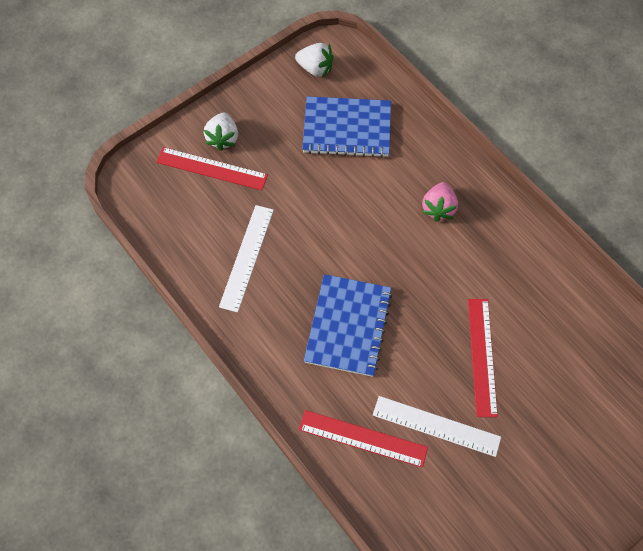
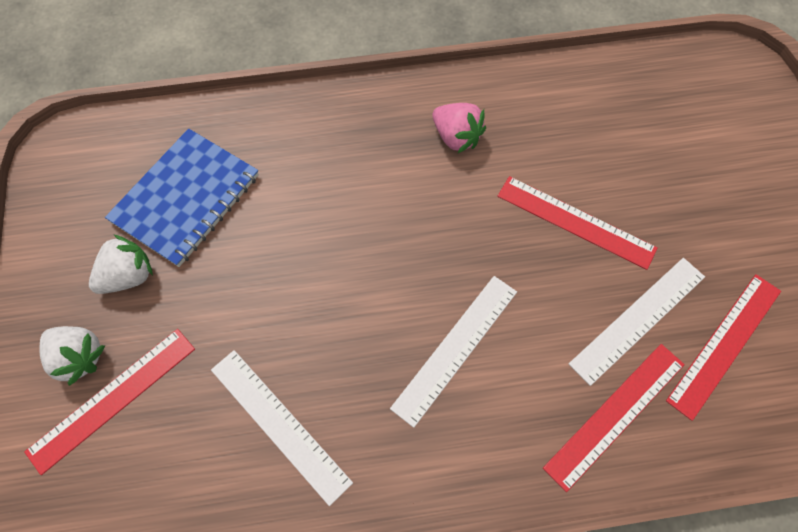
camera: 60 degrees left, 0 degrees up
white strawberry [295,43,334,78] -> white strawberry moved to [89,234,153,294]
blue notebook [304,274,392,377] -> white ruler [390,276,517,428]
pink strawberry [422,182,458,222] -> pink strawberry moved to [432,103,486,153]
none -> red ruler [666,274,781,421]

